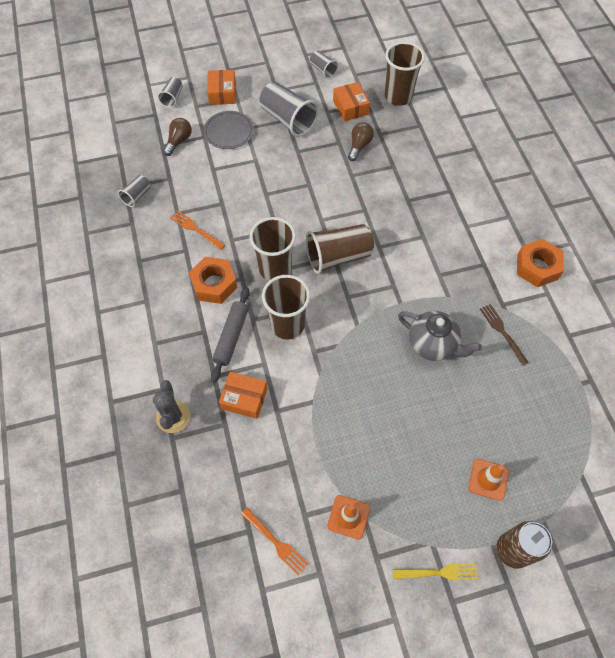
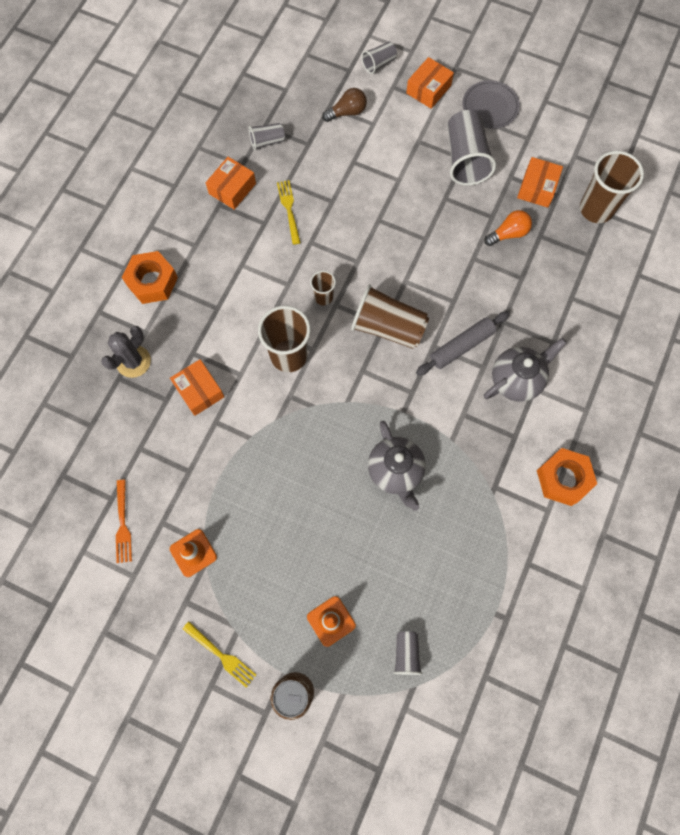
camera: 40 degrees right, 10 degrees up
orange fork [170,210,225,250] -> yellow fork [277,180,301,245]
orange nut [189,257,237,304] -> orange nut moved to [122,251,178,304]
grey plate [204,111,254,149] -> grey plate moved to [463,80,520,129]
grey rolling pin [211,287,250,382] -> grey rolling pin moved to [416,311,510,376]
brown cup [250,217,296,281] -> brown cup [310,271,336,305], size x0.52
grey cup [310,51,338,78] -> grey cup moved to [394,632,422,675]
brown light bulb [348,122,374,161] -> orange light bulb [484,210,532,246]
brown fork [480,304,529,366] -> none
none -> orange box [206,157,256,210]
none -> grey teapot [484,338,567,402]

